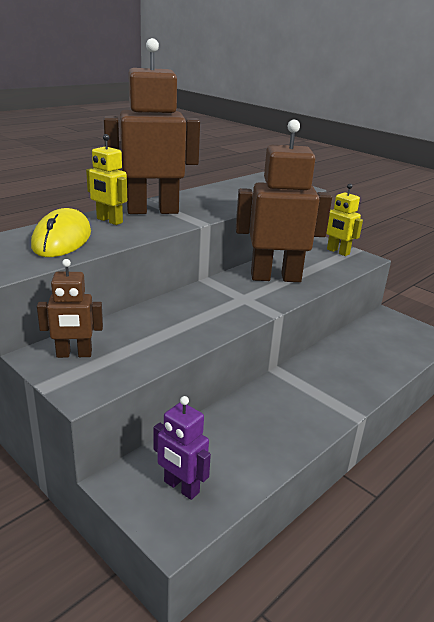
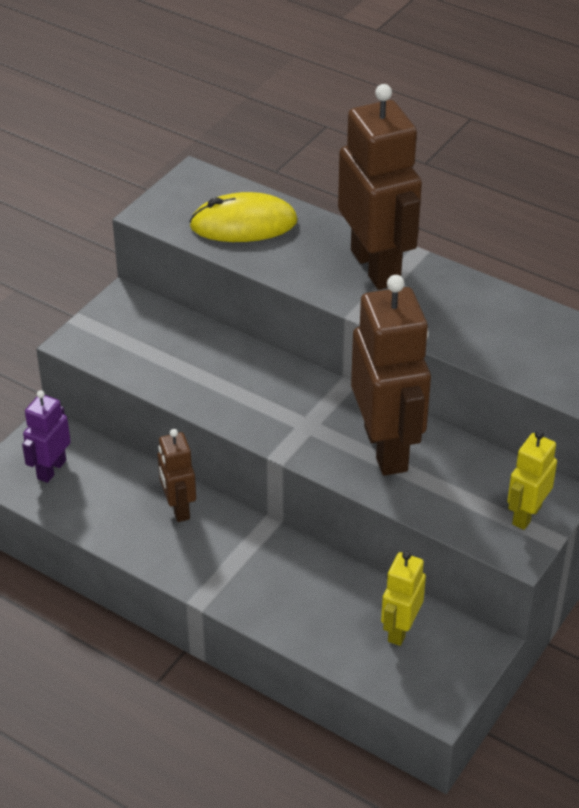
camera: 80 degrees right, 15 degrees up
brown robot [37,259,103,358] -> brown robot moved to [158,429,196,522]
yellow robot [86,134,127,225] -> yellow robot moved to [381,551,426,646]

